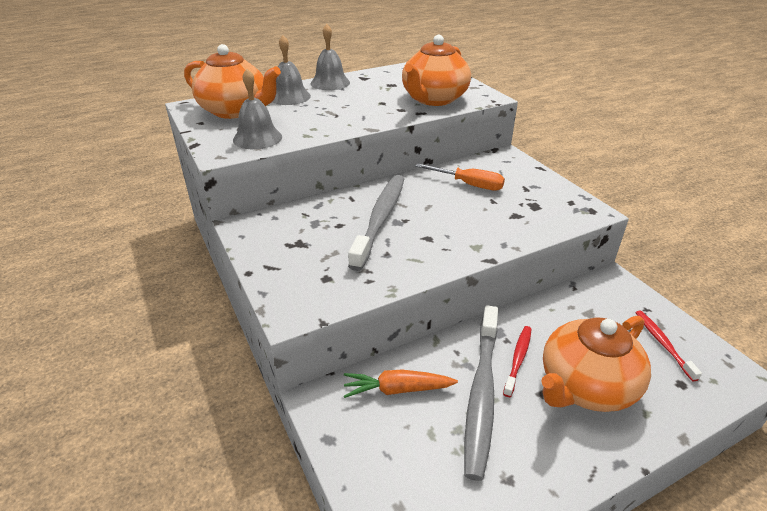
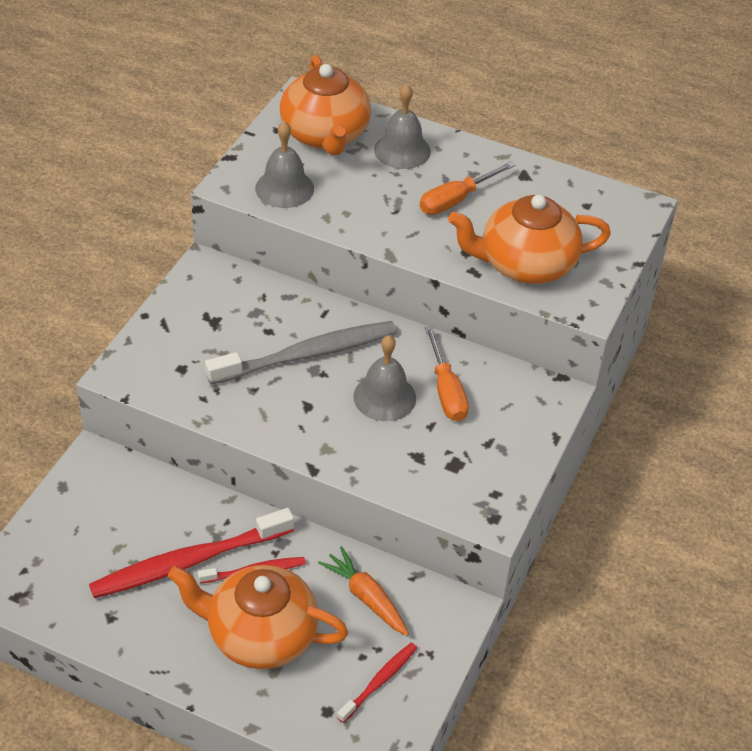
camera: 50 degrees right, 10 degrees up
grey bell [311,24,350,90] -> grey bell moved to [353,335,416,421]
orange carrot [344,370,458,398] -> orange carrot moved to [318,546,409,636]
grey toothbrush [464,305,498,481] -> red toothbrush [89,508,294,598]
none -> orange screwdriver [420,161,515,215]

